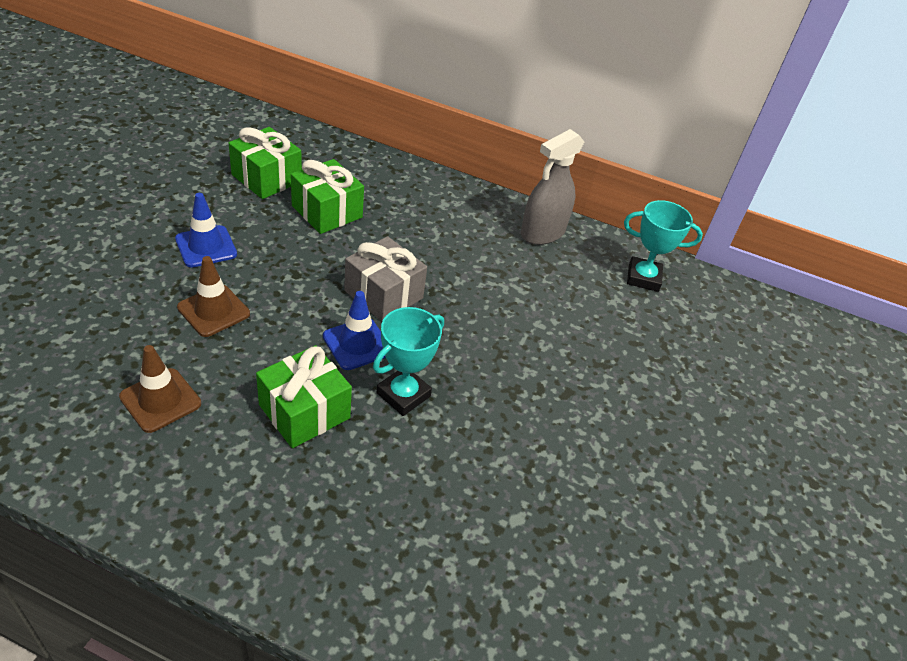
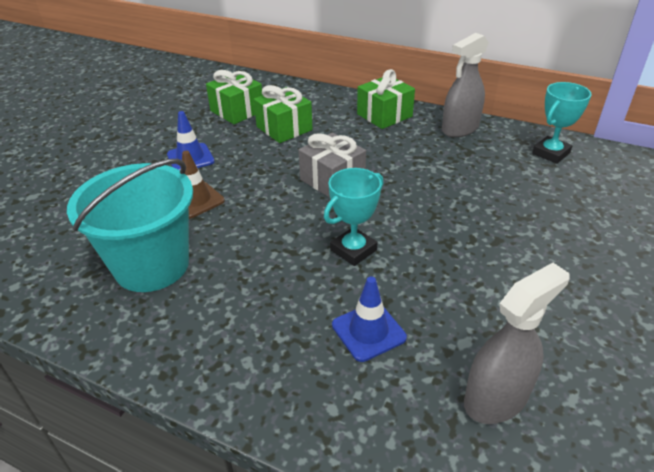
camera: 10 degrees right, 5 degrees down
brown traffic cone [119,345,201,433] -> turquoise bucket [67,159,193,292]
green gift [256,345,352,448] -> green gift moved to [357,69,415,129]
blue traffic cone [323,291,386,370] -> blue traffic cone moved to [332,276,407,362]
turquoise trophy [624,200,703,292] -> turquoise trophy turned 60 degrees counterclockwise [532,82,592,164]
none -> grey spray bottle [464,263,570,424]

